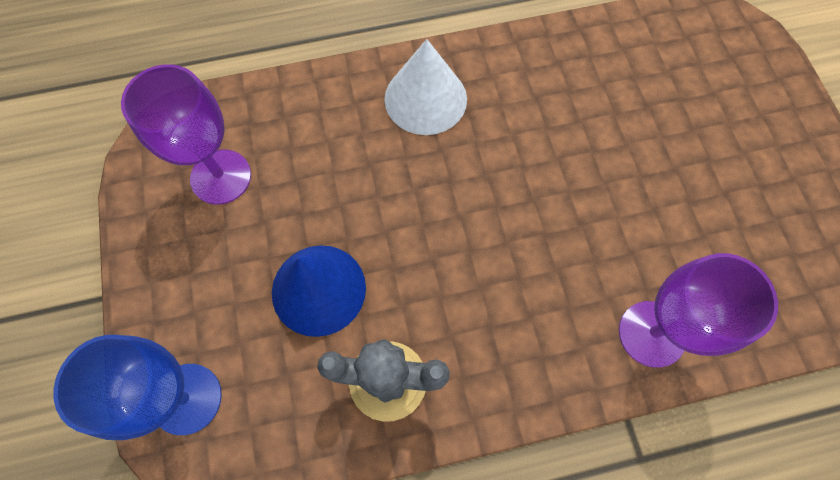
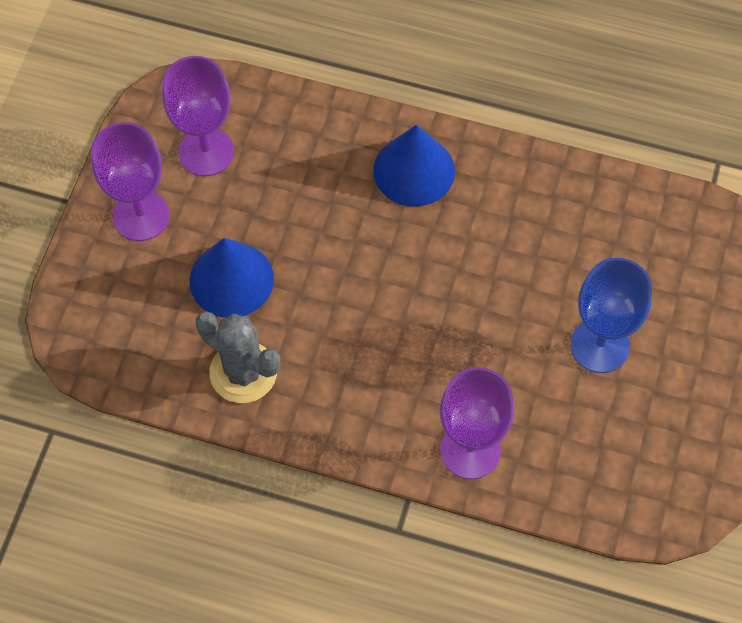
camera: 30 degrees right, 5 degrees down
blue goblet [54,335,222,440] -> blue goblet moved to [571,258,652,373]
white cone [384,39,467,135] -> blue cone [373,125,455,207]
none -> purple goblet [91,122,170,241]

